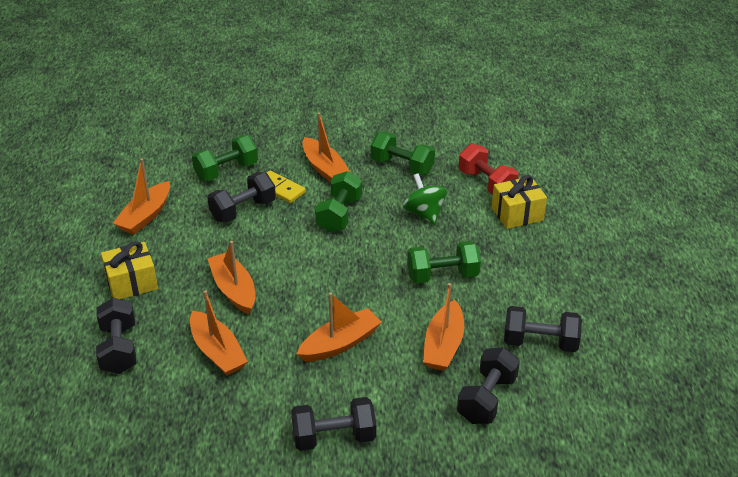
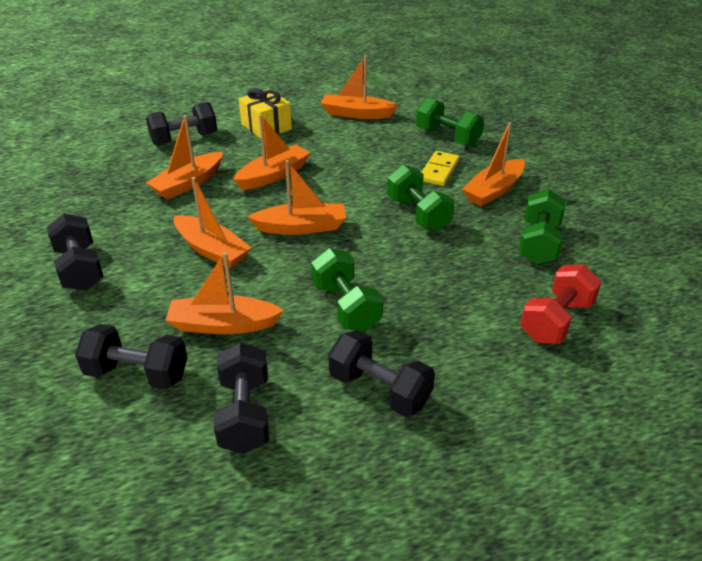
camera: 75 degrees right, 0 degrees up
black dumbbell [207,172,276,223] -> black dumbbell moved to [328,330,435,417]
green dumbbell [315,171,362,233] -> green dumbbell turned 60 degrees clockwise [387,165,455,232]
green spinning top [403,173,447,225] -> none
yellow gift [492,175,547,229] -> none
none -> orange boat [247,160,346,235]

